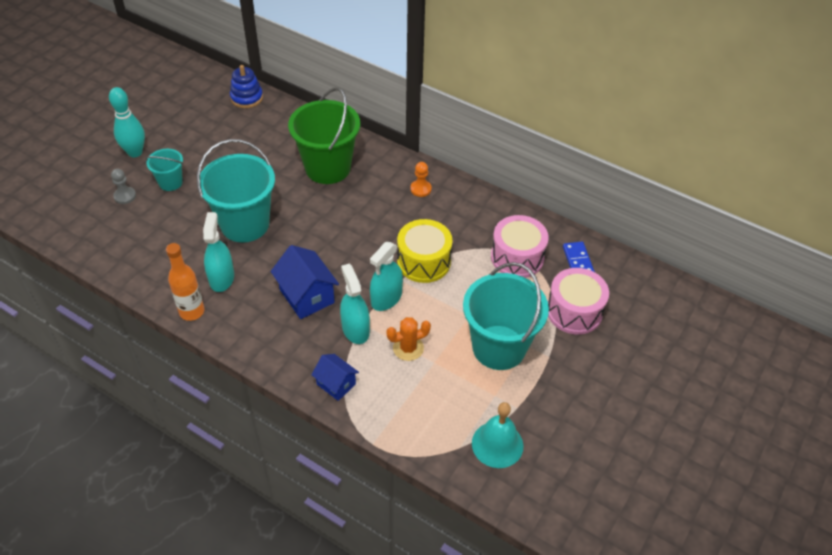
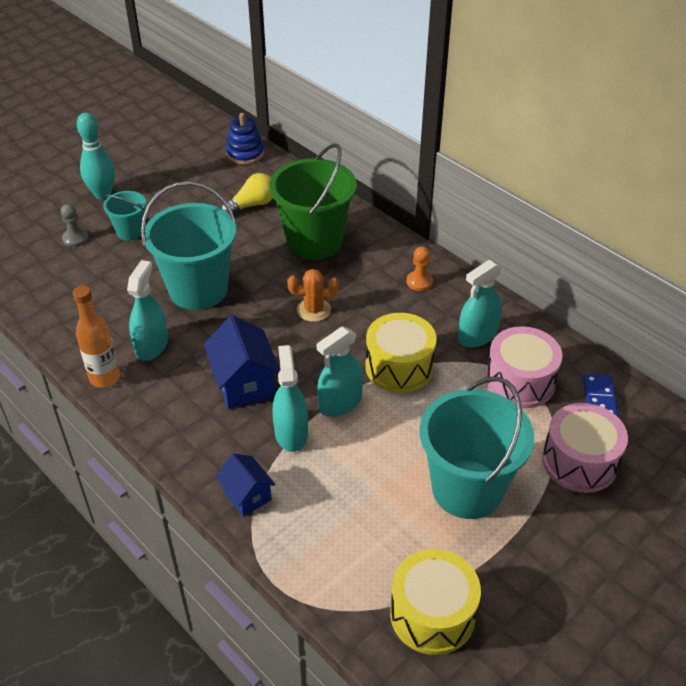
camera: 15 degrees right, 5 degrees down
orange cactus [386,317,431,361] -> orange cactus moved to [287,269,339,322]
turquoise bell [472,402,524,468] -> yellow drum [390,549,481,655]
none -> yellow light bulb [221,173,273,214]
none -> turquoise spray bottle [458,260,502,347]

